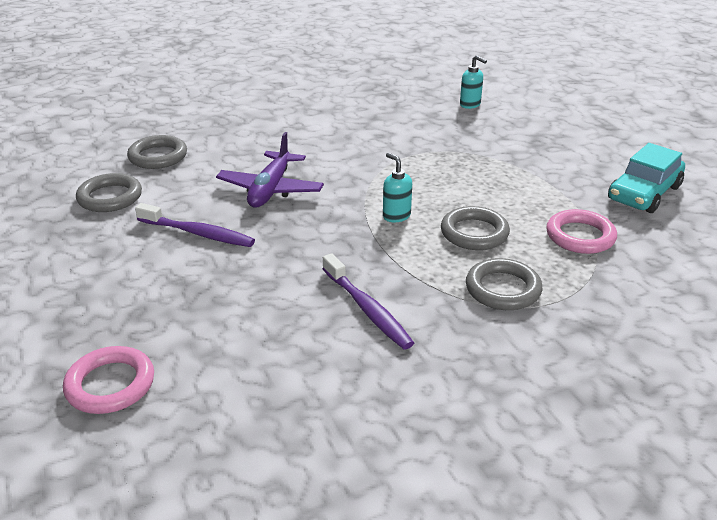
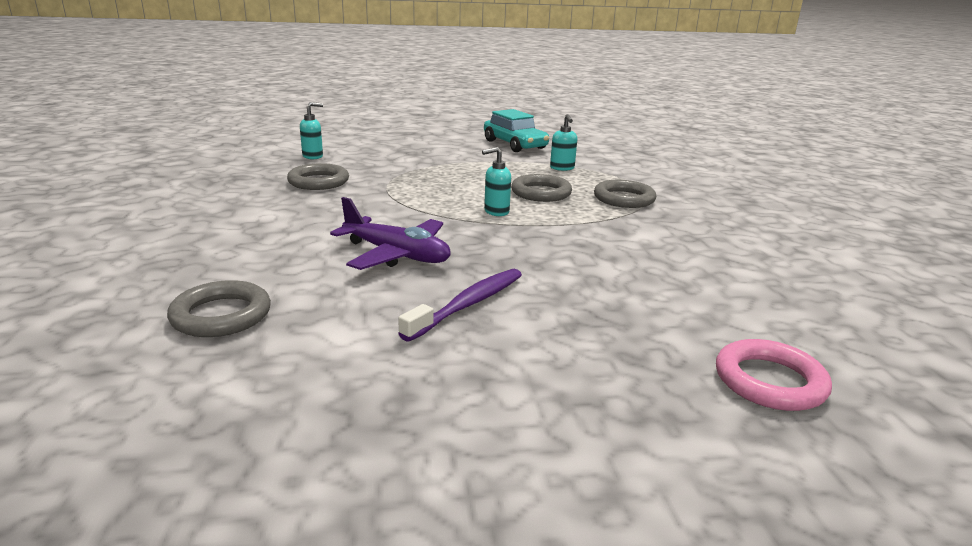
camera: 75 degrees left, 10 degrees down
grey ring [76,173,142,212] -> grey ring moved to [287,163,349,190]
purple toothbrush [323,253,414,350] -> none
pink ring [546,209,617,254] -> turquoise soap dispenser [550,114,577,171]

